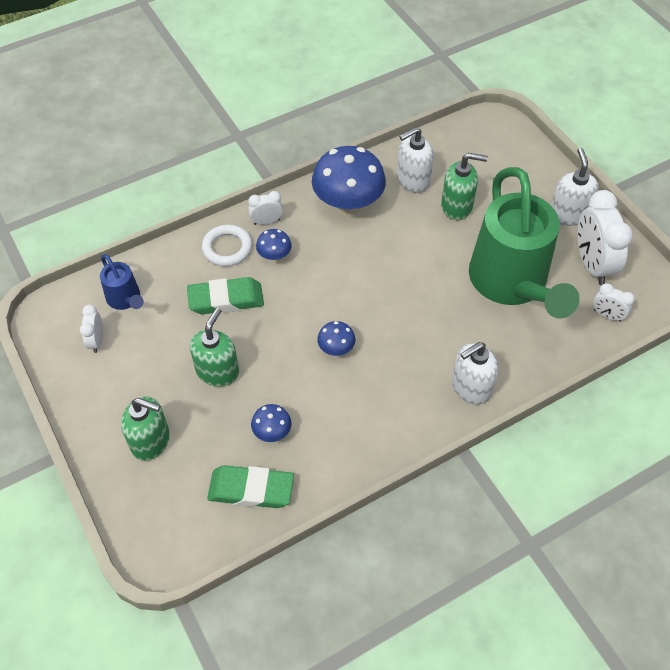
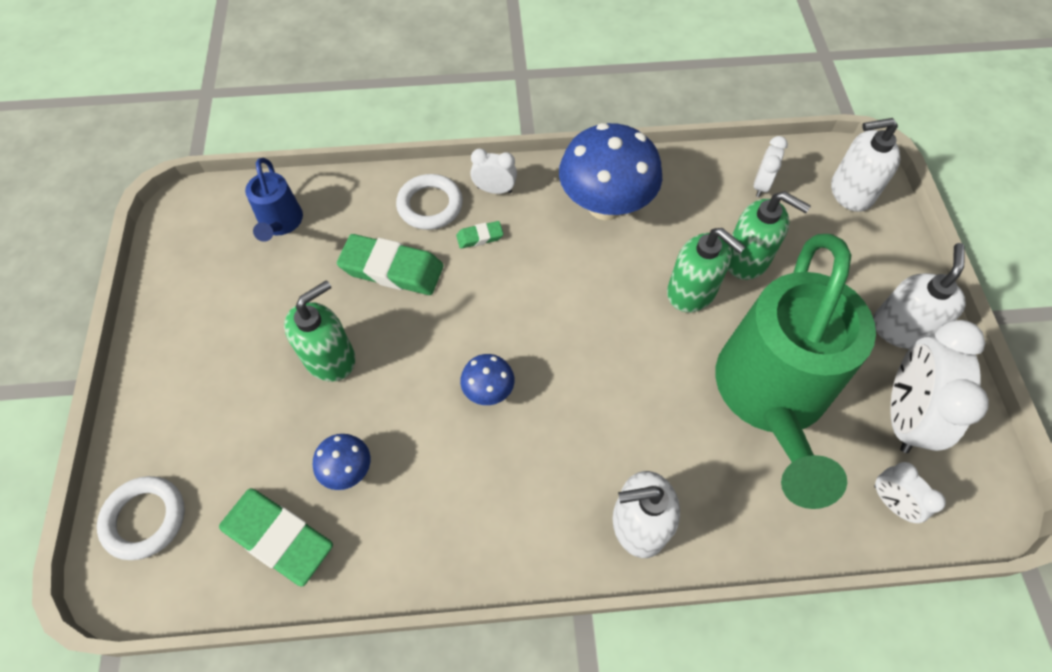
camera: 25 degrees right, 5 degrees up
white clock [80,304,103,353] -> white clock moved to [754,136,788,197]
green soap dispenser [121,397,170,461] -> green soap dispenser moved to [667,228,746,313]
blue mushroom [256,229,292,262] -> green eraser [456,221,503,249]
white soap dispenser [397,127,434,193] -> white soap dispenser moved to [831,118,900,212]
none -> white ring [97,476,185,560]

